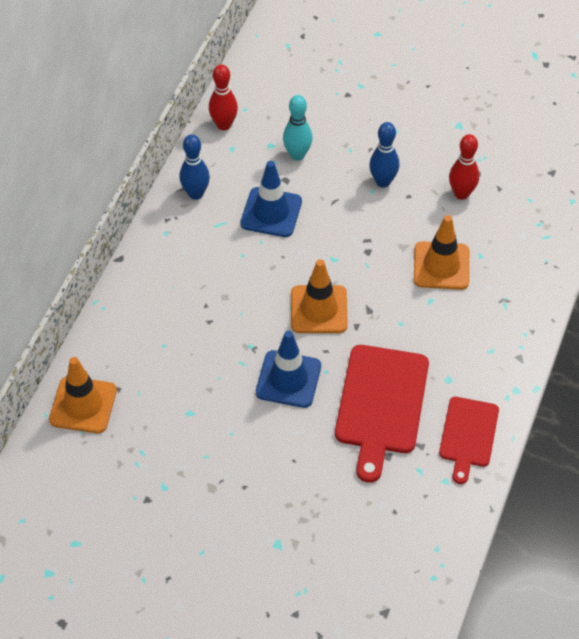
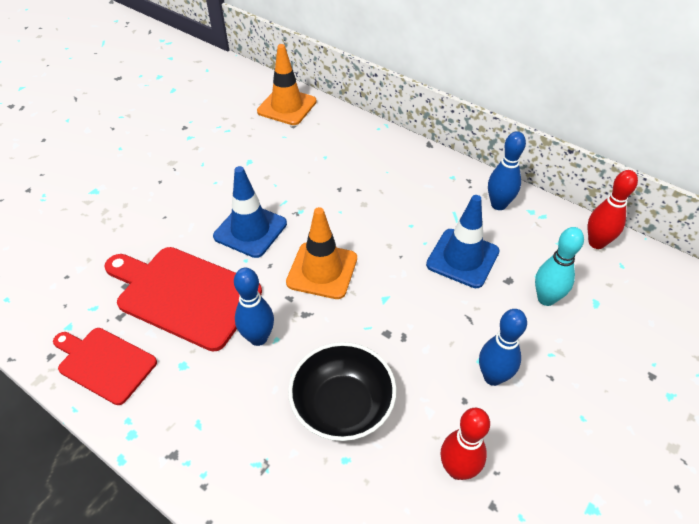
camera: 105 degrees right, 5 degrees down
orange traffic cone [414,215,469,290] -> black bowl [288,342,396,441]
none -> blue bowling pin [234,267,274,346]

